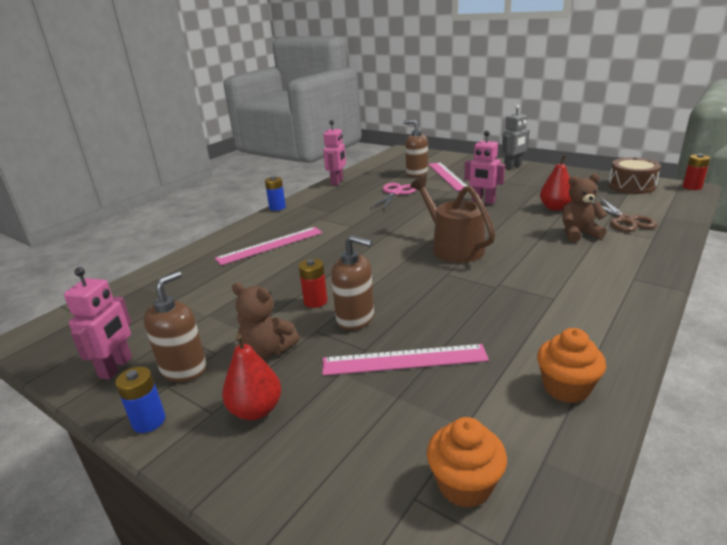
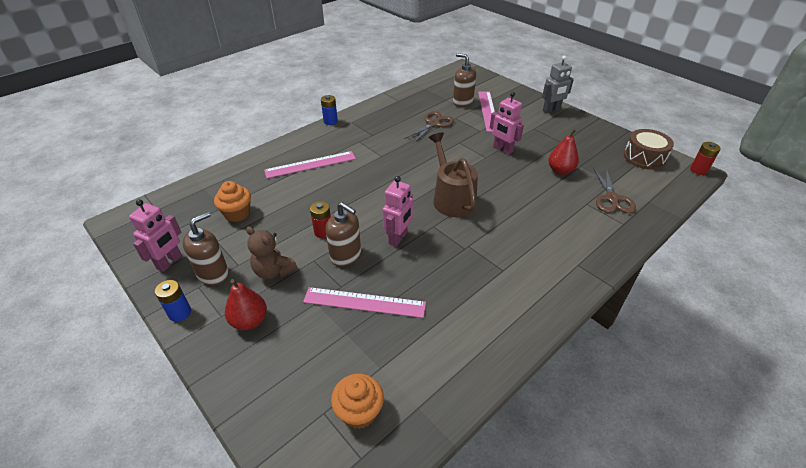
camera: 10 degrees right, 15 degrees up
pink robot [323,120,346,185] -> pink robot moved to [382,176,413,247]
pink scissors [370,183,417,211] -> brown scissors [404,111,454,144]
orange cupcake [537,328,606,403] -> orange cupcake moved to [214,181,251,222]
brown teddy bear [563,174,607,242] -> none

